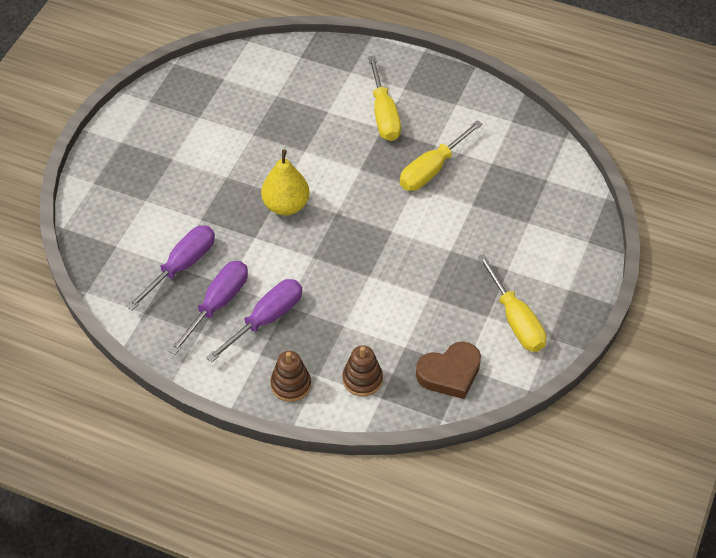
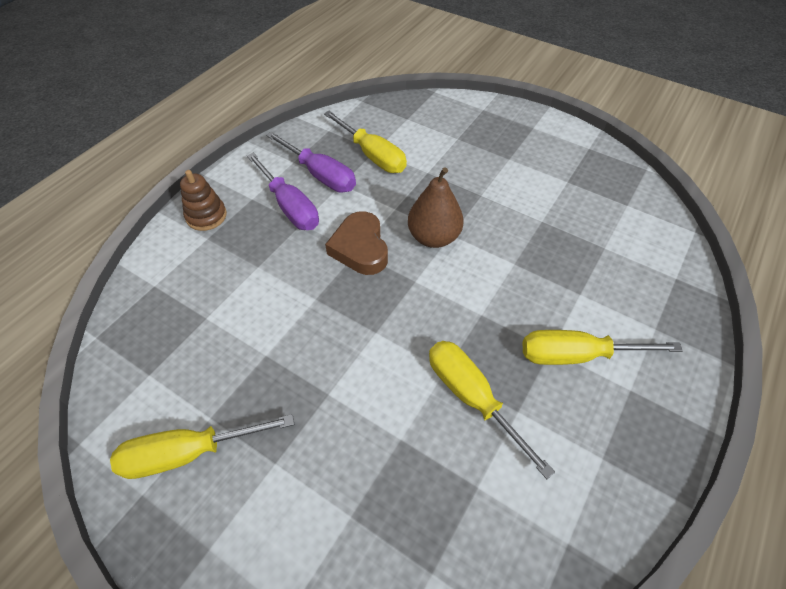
camera: 100 degrees right, 0 degrees up
purple screwdriver [126,225,215,310] -> yellow screwdriver [324,111,407,173]
yellow pear [261,150,309,215] -> brown pear [408,167,464,248]
brown stacking toy [343,345,383,396] -> none
brown heart [416,342,481,399] -> brown heart moved to [325,211,388,275]

